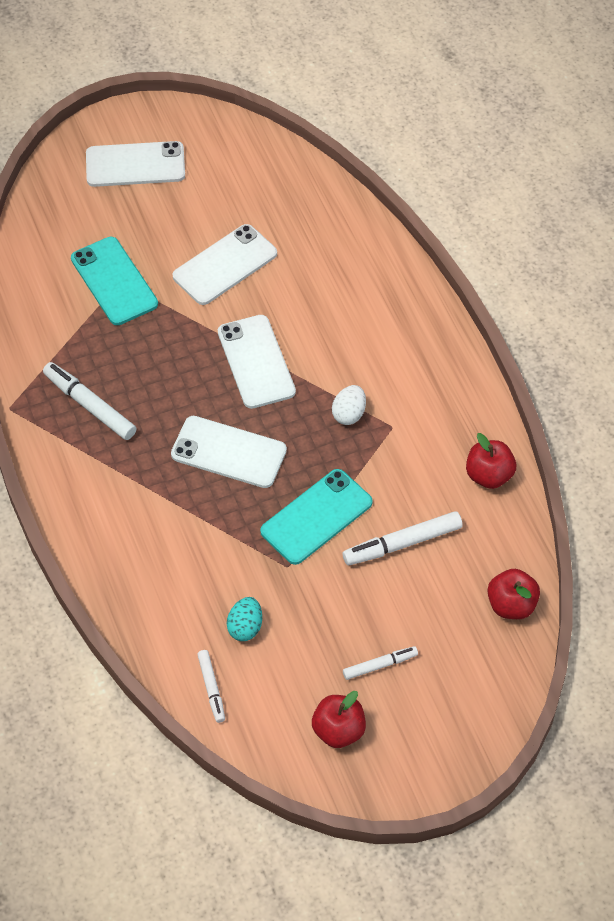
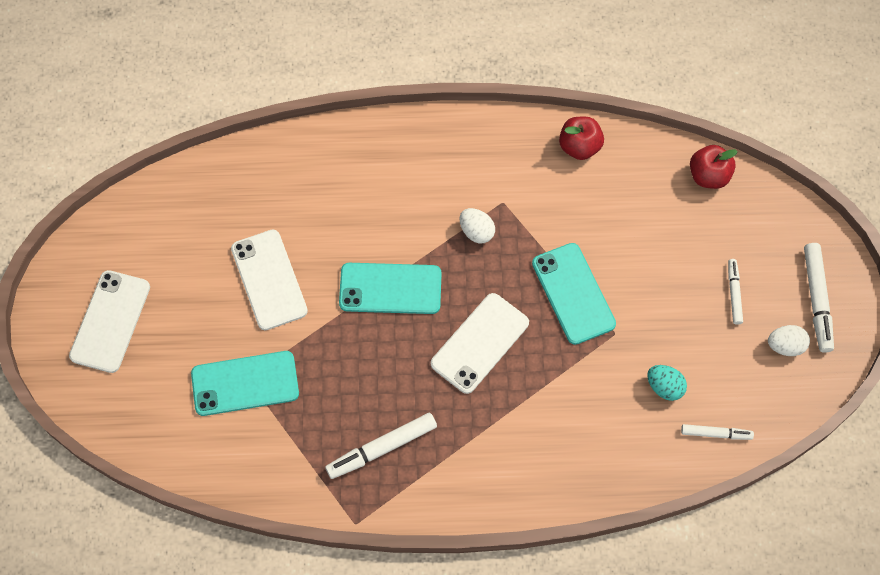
camera: 70 degrees left, 10 degrees up
white phone [218,315,296,409] -> turquoise phone [339,263,442,314]
red apple [312,691,366,748] -> white egg [768,325,810,356]
white marker [343,511,463,565] -> white marker moved to [804,243,834,353]

